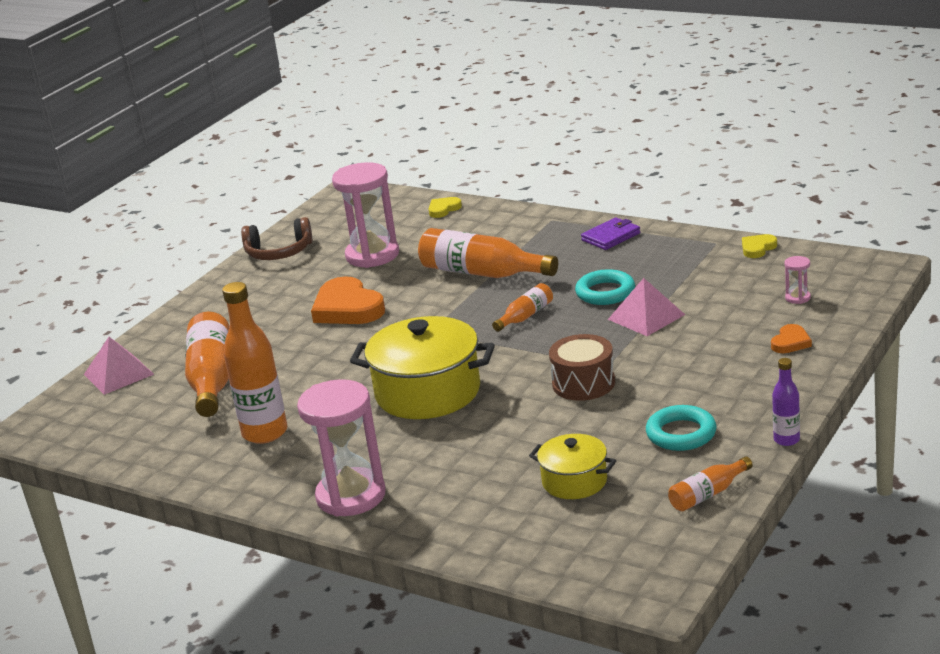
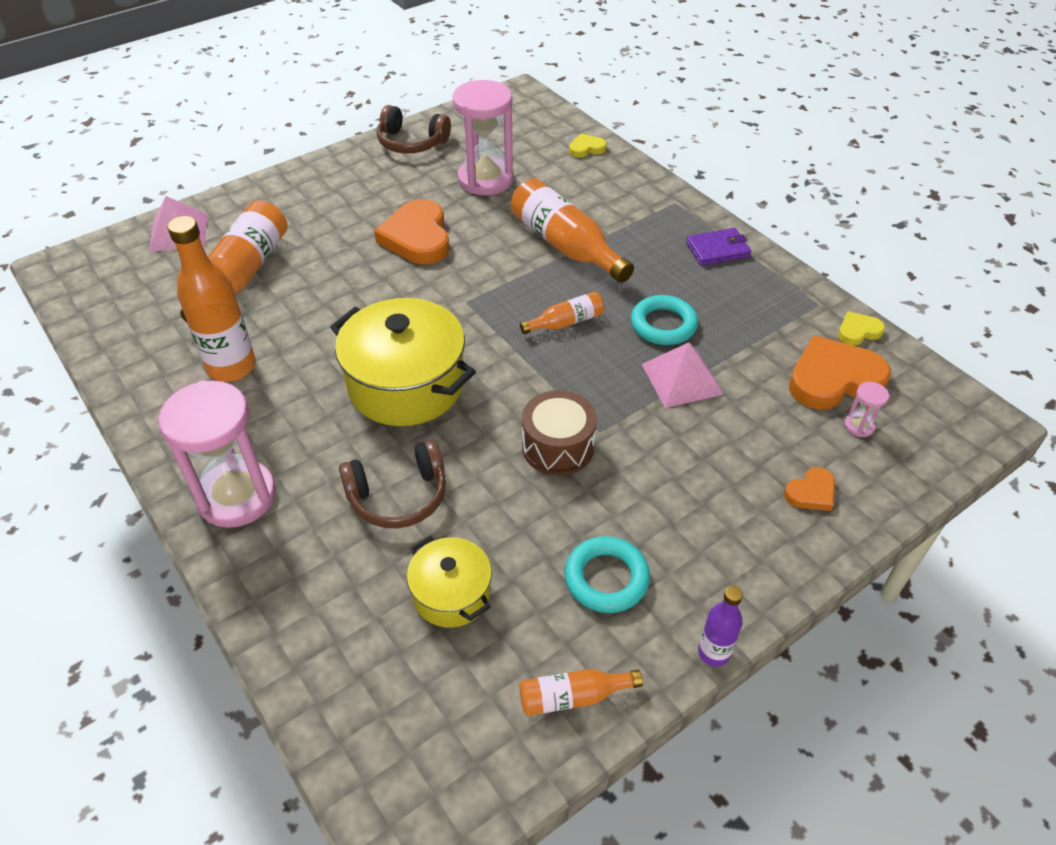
camera: 20 degrees right, 20 degrees up
none -> brown headphones [339,439,446,528]
none -> orange heart [789,335,891,409]

